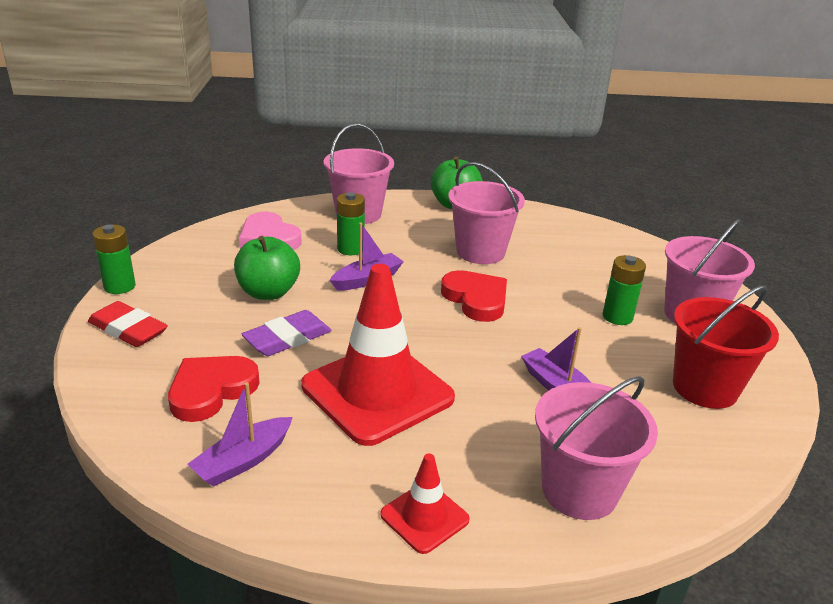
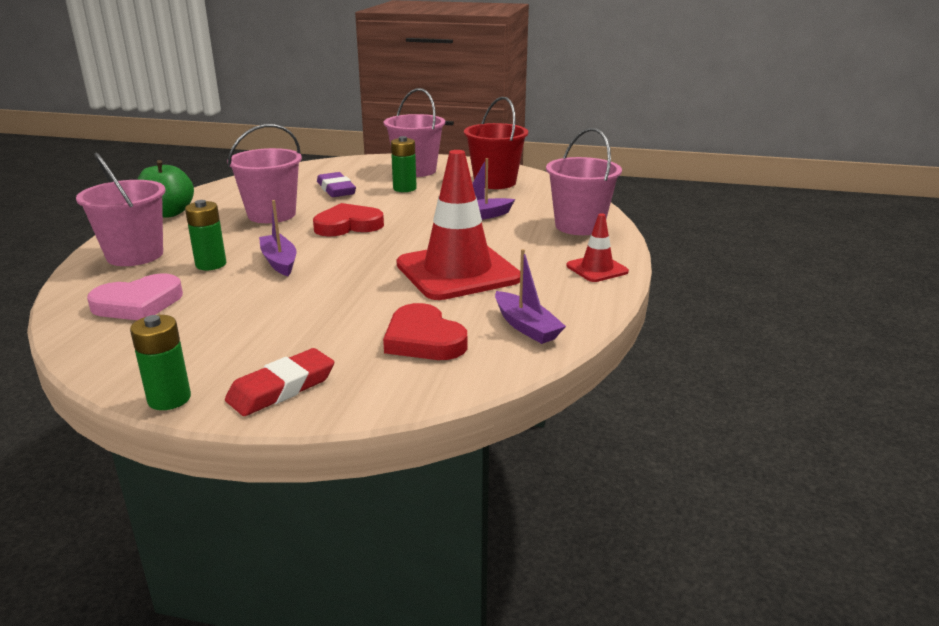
camera: 75 degrees left, 5 degrees down
green apple [234,236,300,300] -> none
purple eraser [242,310,332,356] -> purple eraser moved to [317,172,356,197]

